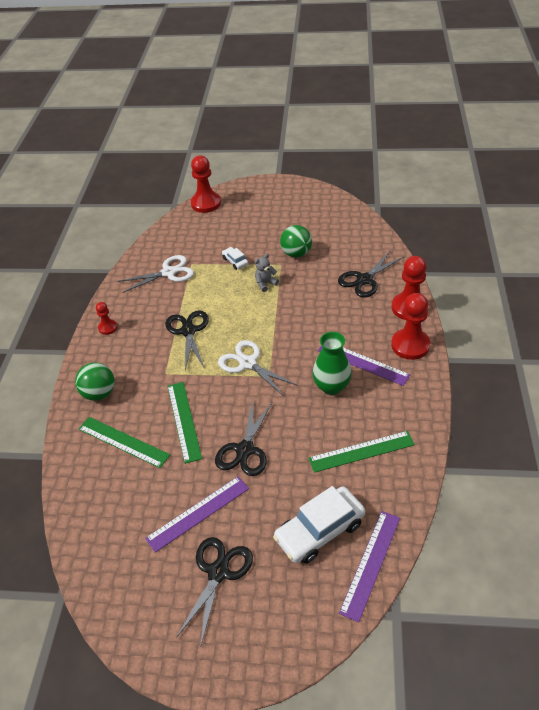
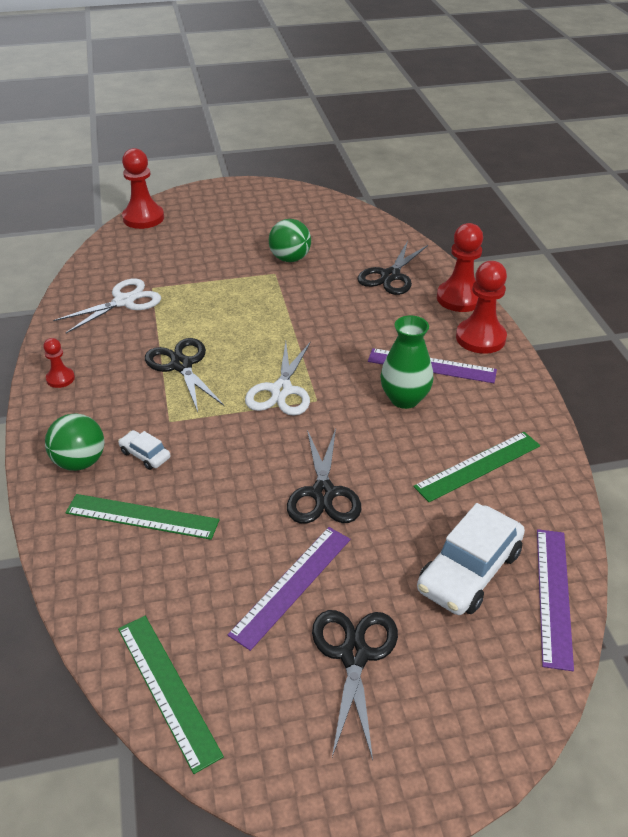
camera: 20 degrees left, 5 degrees down
green ruler [167,382,202,464] -> green ruler moved to [118,616,224,774]
white scissors [218,340,298,396] -> white scissors turned 105 degrees counterclockwise [245,341,311,416]
white car [222,247,248,270] -> white car moved to [118,430,170,470]
grey teddy bear [255,254,279,292] -> none

